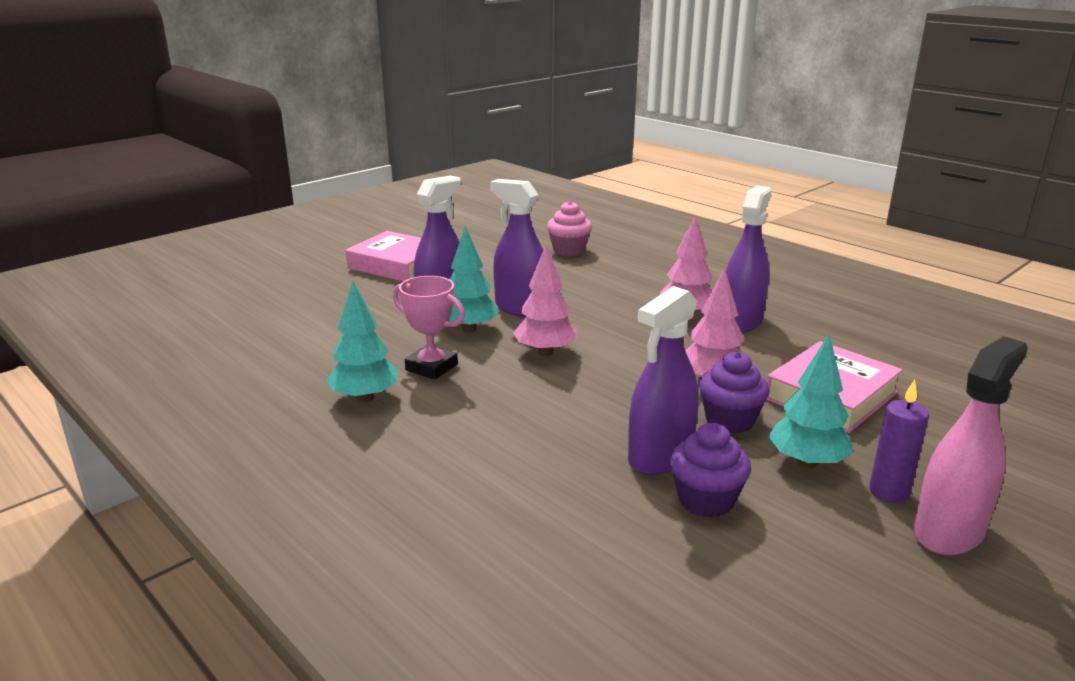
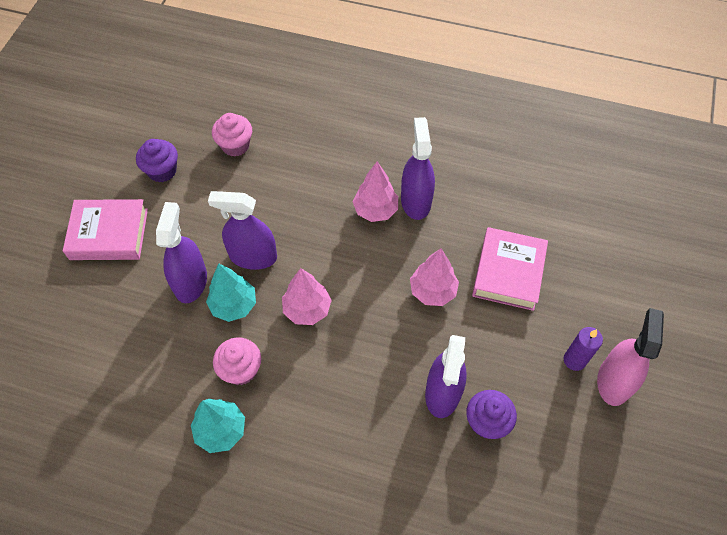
camera: 30 degrees left, 35 degrees up
pink trophy [393,276,465,380] -> pink cupcake [213,337,261,385]
purple cupcake [699,351,769,434] -> purple cupcake moved to [136,139,178,182]
turquoise tree [768,334,853,468] -> none

